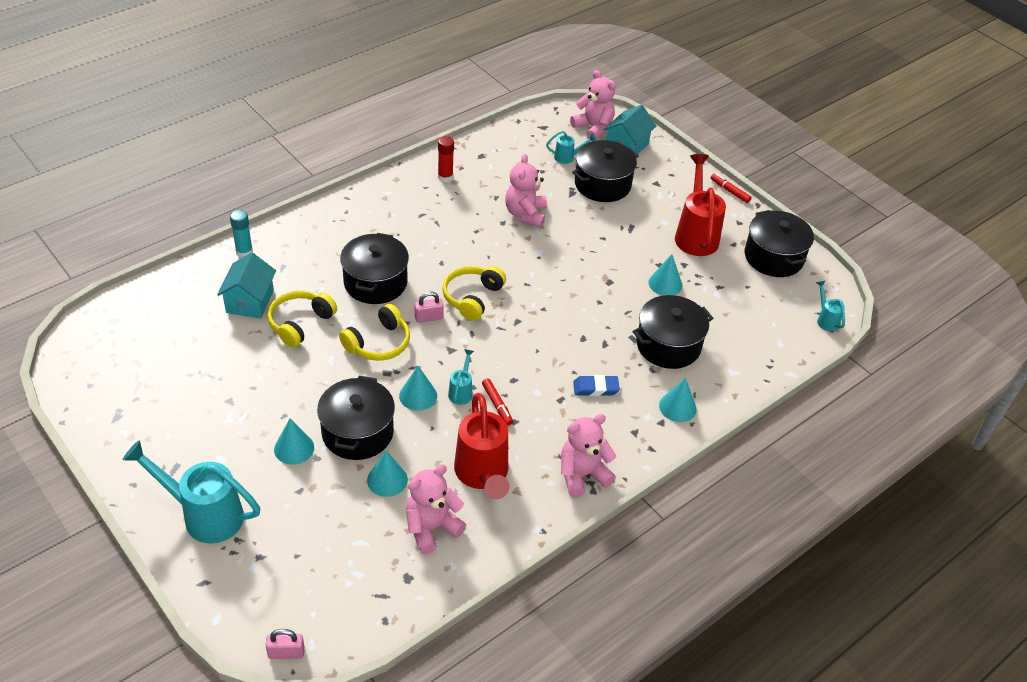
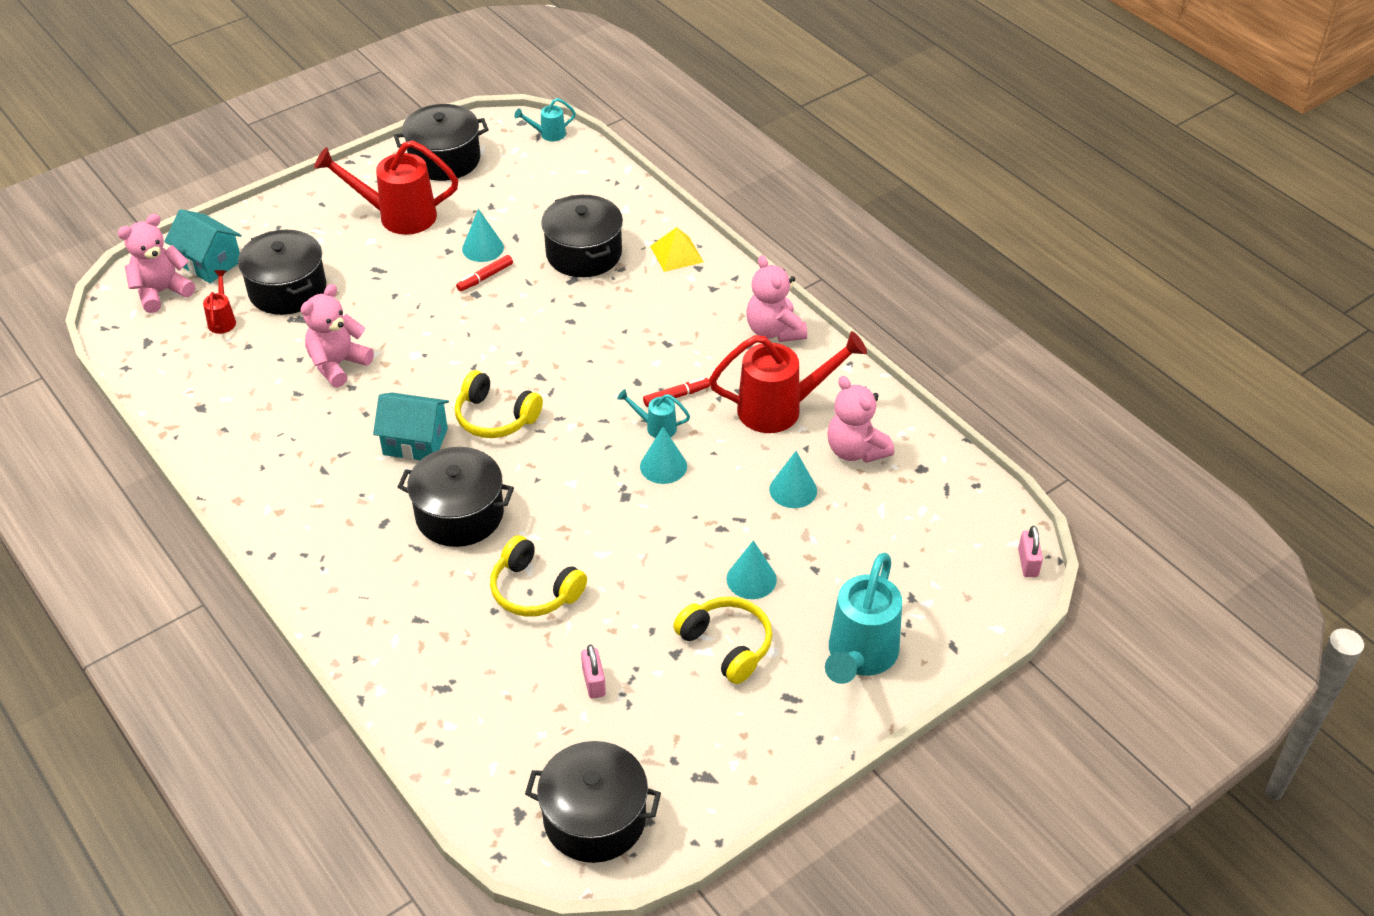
camera: 85 degrees left, 0 degrees up
turquoise house [217,252,276,319] -> turquoise house moved to [373,393,449,460]
turquoise glue stick [230,210,253,258] -> none
black pot [317,376,395,460] -> black pot moved to [525,741,661,863]
yellow headphones [339,304,410,361] -> yellow headphones moved to [673,597,772,684]
pink padlock [414,292,444,323] -> pink padlock moved to [581,645,606,699]
red glue stick [438,136,454,182] -> none
pink teddy bear [505,154,547,227] -> pink teddy bear turned 120 degrees clockwise [301,284,374,387]
turquoise watering can [546,131,596,164] -> red watering can [203,270,236,334]
blue eraser [573,375,620,396] -> none
turquoise cone [659,378,697,422] -> yellow pyramid [650,227,703,272]
red marker [711,173,751,203] -> red marker moved to [456,255,513,291]

